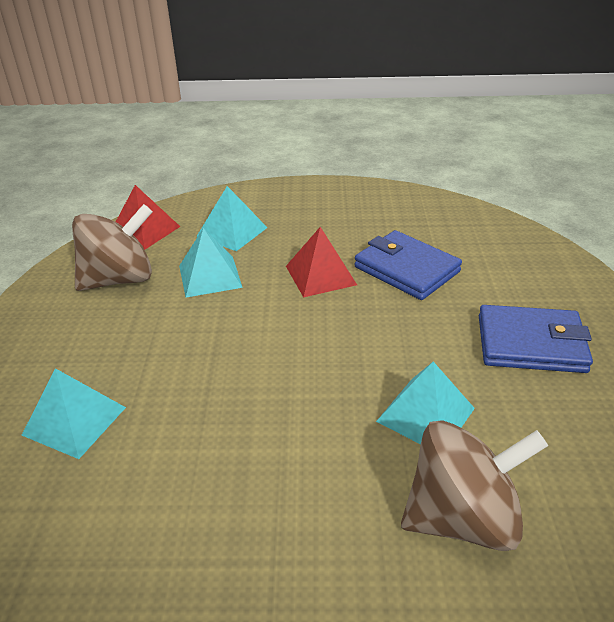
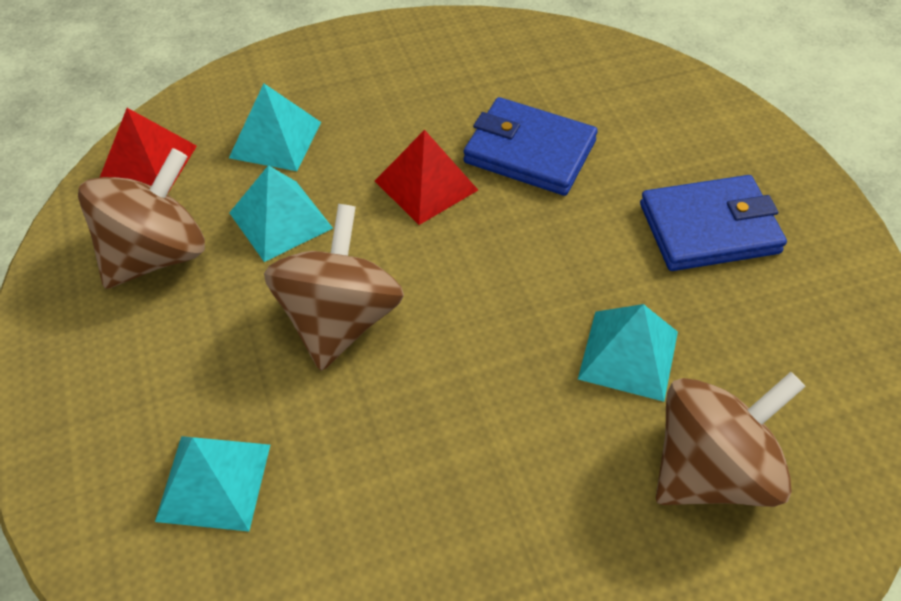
camera: 20 degrees left, 15 degrees up
none -> brown spinning top [264,204,404,371]

